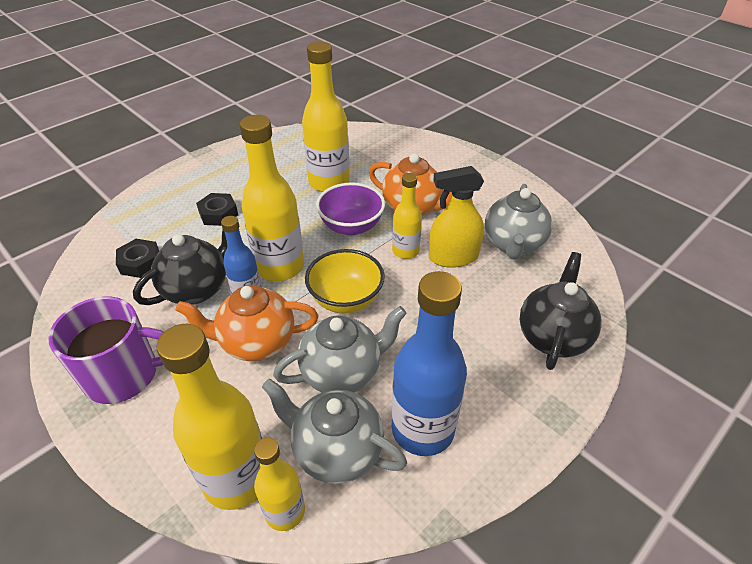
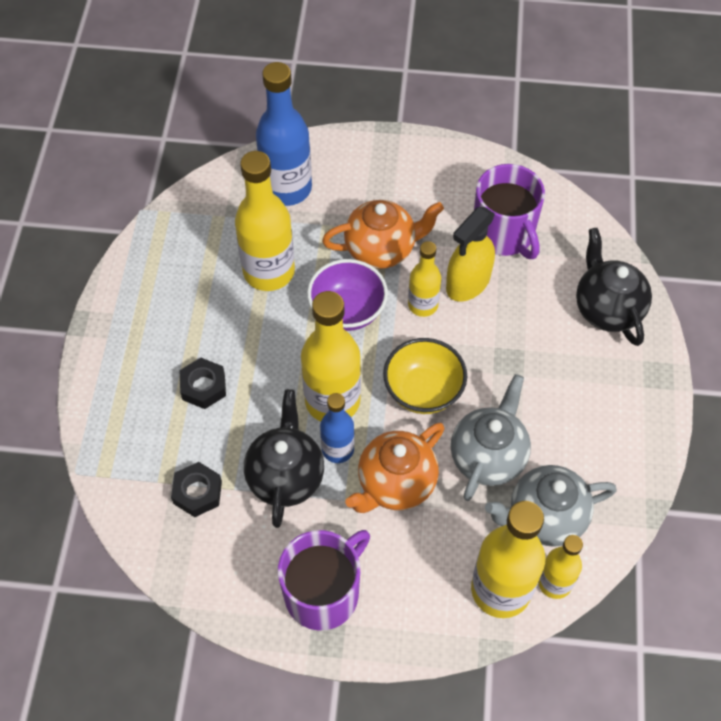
camera: 40 degrees left, 15 degrees up
blue bottle [391,271,467,456] -> blue bottle moved to [256,62,312,206]
grey teapot [485,184,552,260] -> purple mug [474,164,545,259]

